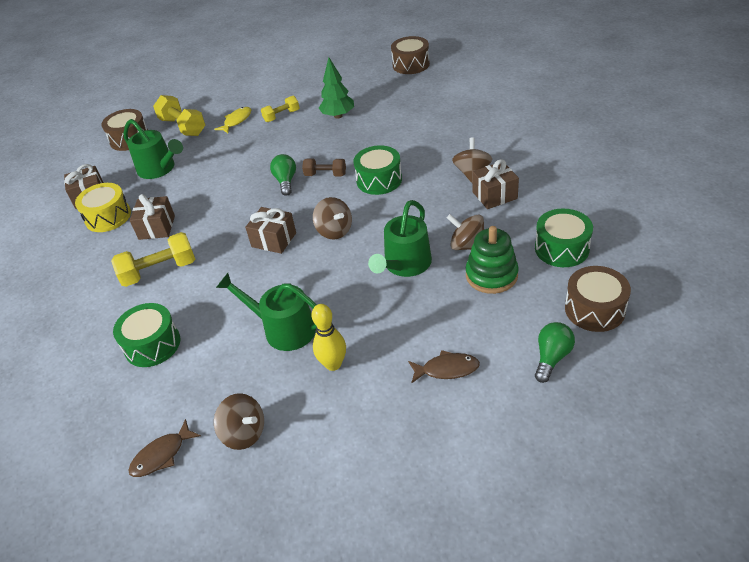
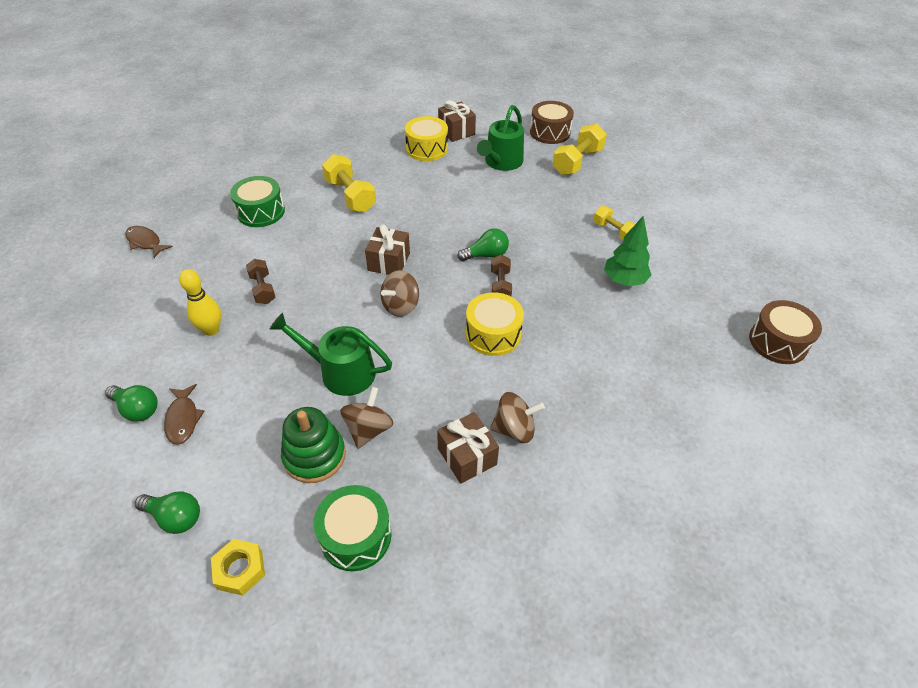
camera: 75 degrees right, 5 degrees up
brown gift [130,194,175,240] -> none
yellow fish [214,107,251,133] -> none
brown spinning top [214,393,264,450] -> none
green watering can [216,273,317,351] -> brown dumbbell [246,259,276,304]
green drum [354,145,402,195] -> yellow drum [466,292,524,356]
brown drum [565,266,631,332] -> yellow nut [211,539,265,596]
none -> green light bulb [105,385,158,422]

